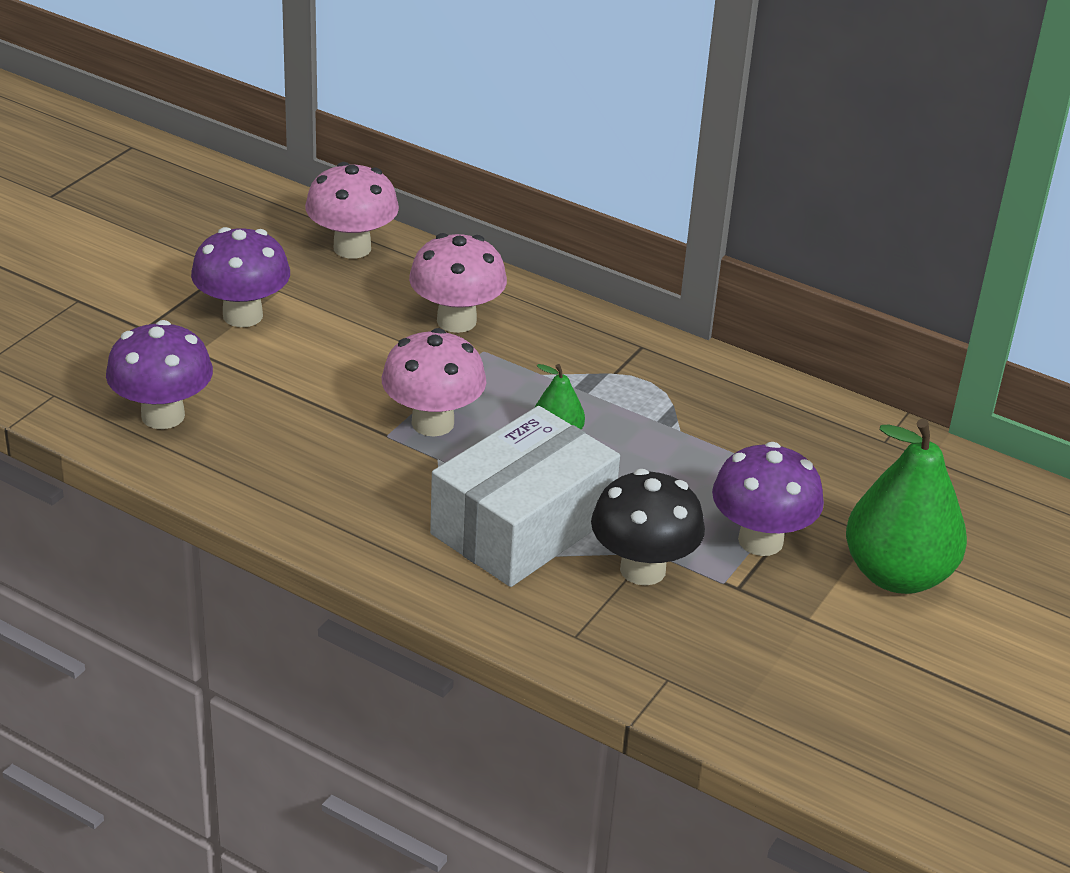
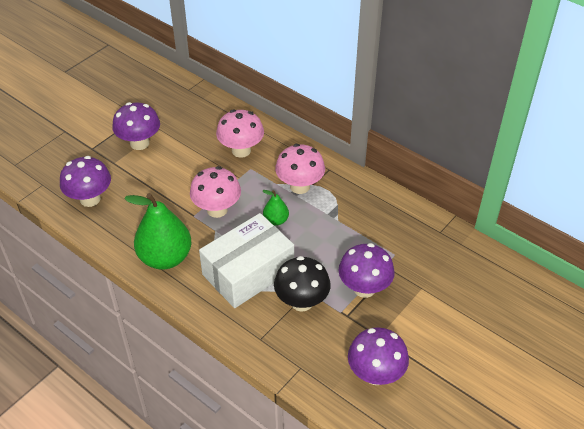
camera: 10 degrees right, 10 degrees up
pink mushroom [305,162,399,259] -> pink mushroom moved to [275,144,325,194]
green pear [846,419,967,594] -> green pear moved to [124,193,192,270]
none -> purple mushroom [348,327,409,385]

